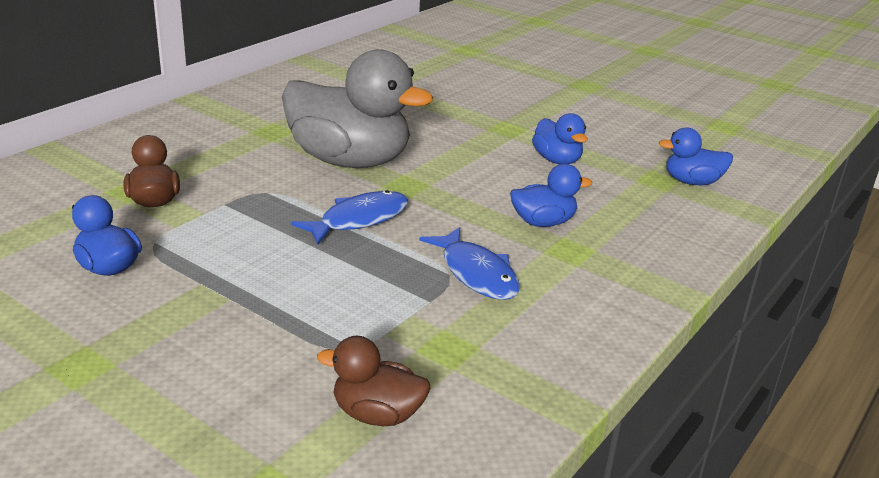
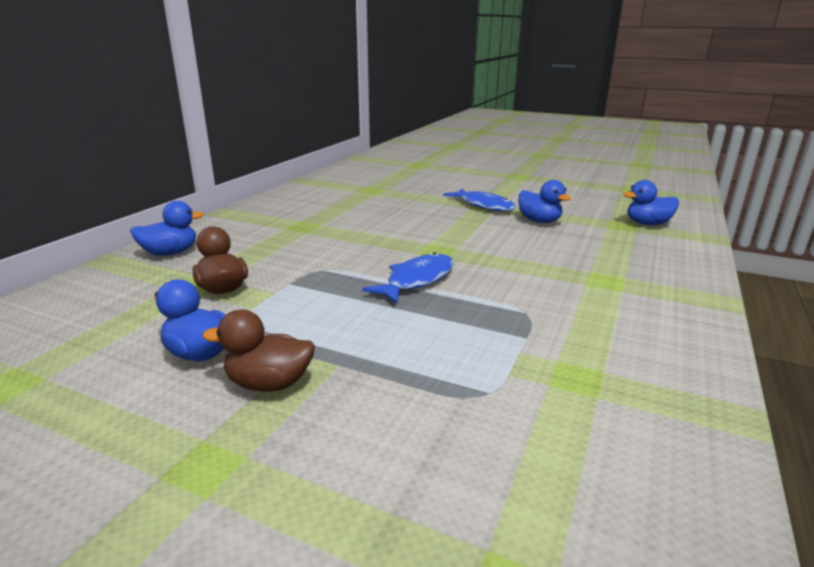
camera: 10 degrees left, 5 degrees down
grey duck [282,49,433,168] -> none
brown duck [317,336,431,426] -> brown duck moved to [203,310,315,392]
blue fish [419,227,520,300] -> blue fish moved to [443,188,516,212]
blue duck [510,164,592,227] -> blue duck moved to [130,201,204,256]

